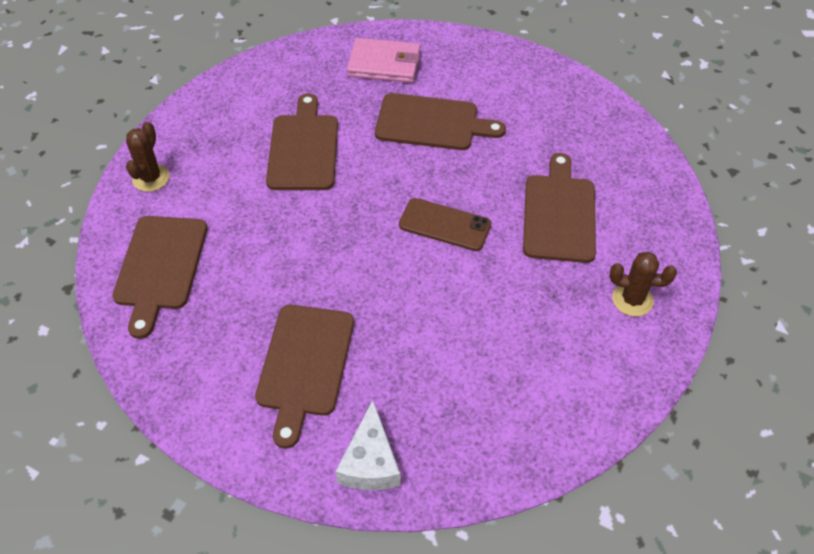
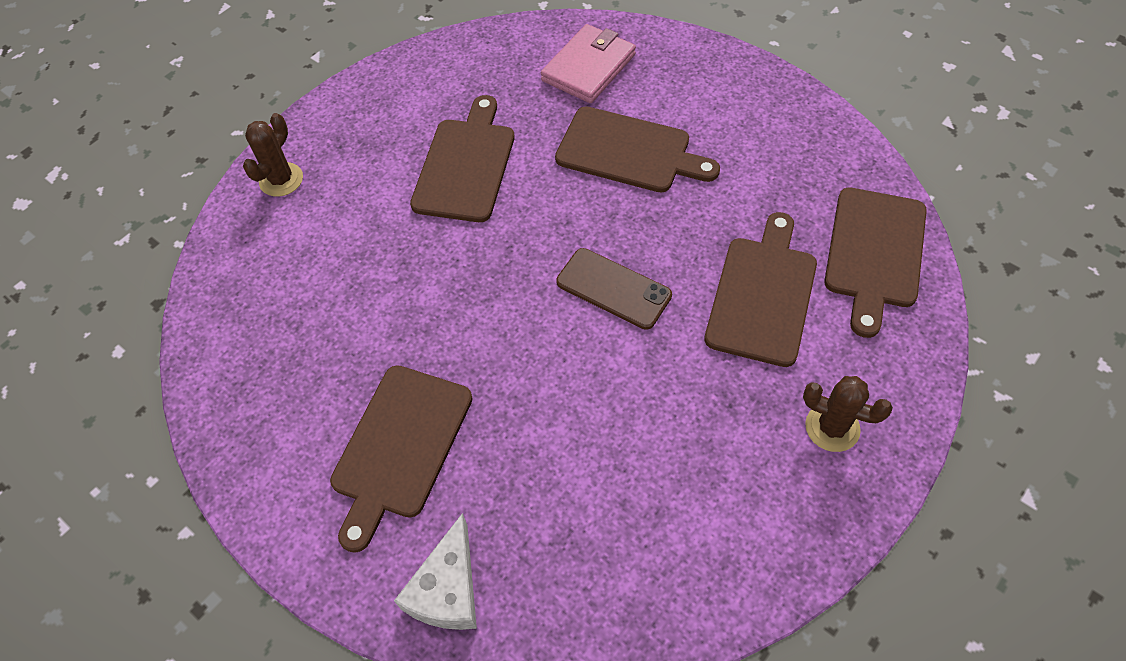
camera: 15 degrees right, 5 degrees up
brown cutting board [112,216,207,339] -> brown cutting board moved to [824,188,927,338]
pink wallet [347,38,420,83] -> pink wallet turned 75 degrees counterclockwise [541,24,636,103]

